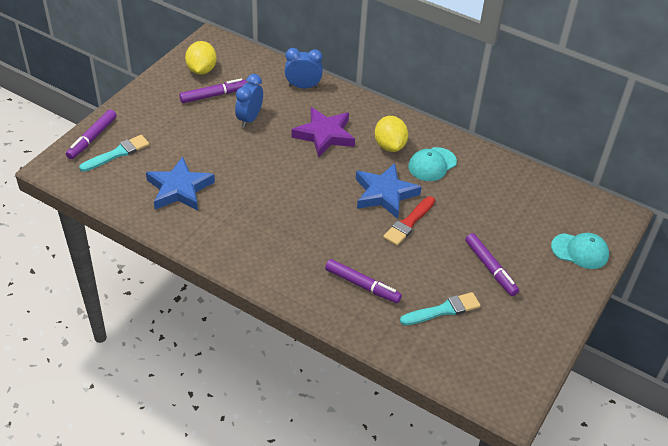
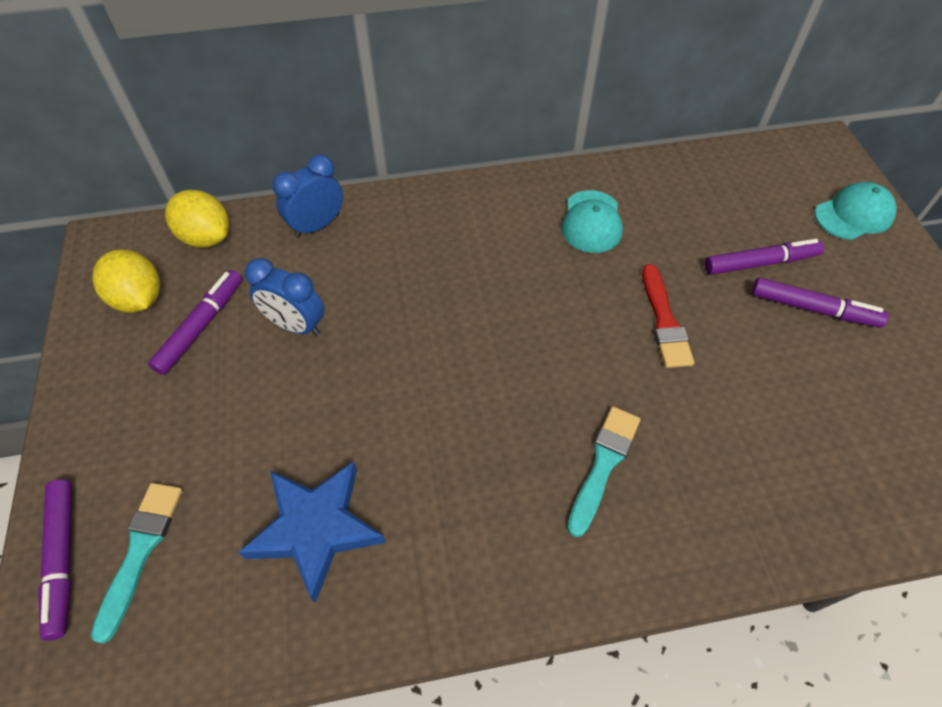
camera: 40 degrees left, 10 degrees up
blue clock [235,74,263,128] -> blue clock turned 45 degrees counterclockwise [245,258,324,336]
purple star [291,107,355,158] -> none
purple marker [325,259,402,303] -> purple marker moved to [704,239,824,275]
blue star [356,163,422,219] -> none
yellow lemon [375,116,408,152] -> yellow lemon moved to [165,190,229,248]
turquoise brush [400,292,480,325] -> turquoise brush moved to [567,407,640,537]

